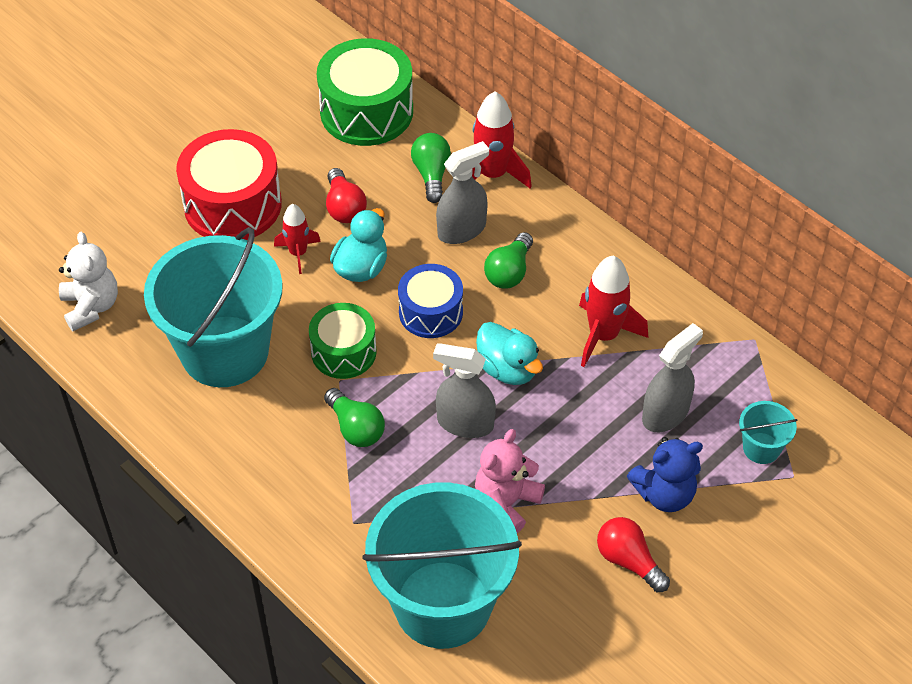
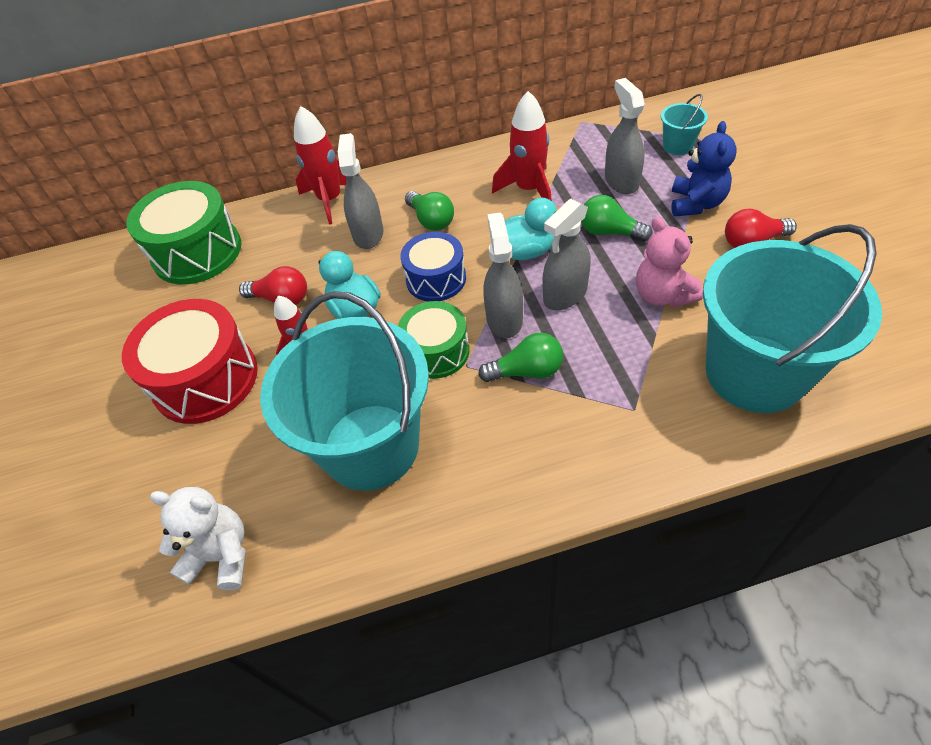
camera: 55 degrees left, 0 degrees up
green light bulb [411,133,451,203] -> green light bulb moved to [581,195,653,242]
none -> grey spray bottle [483,212,523,338]

